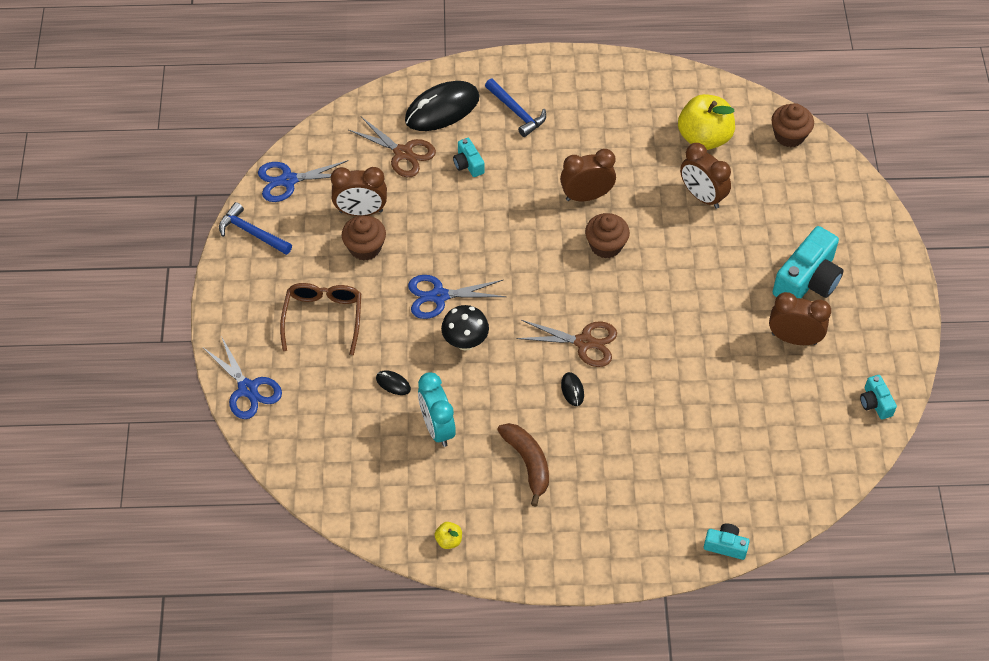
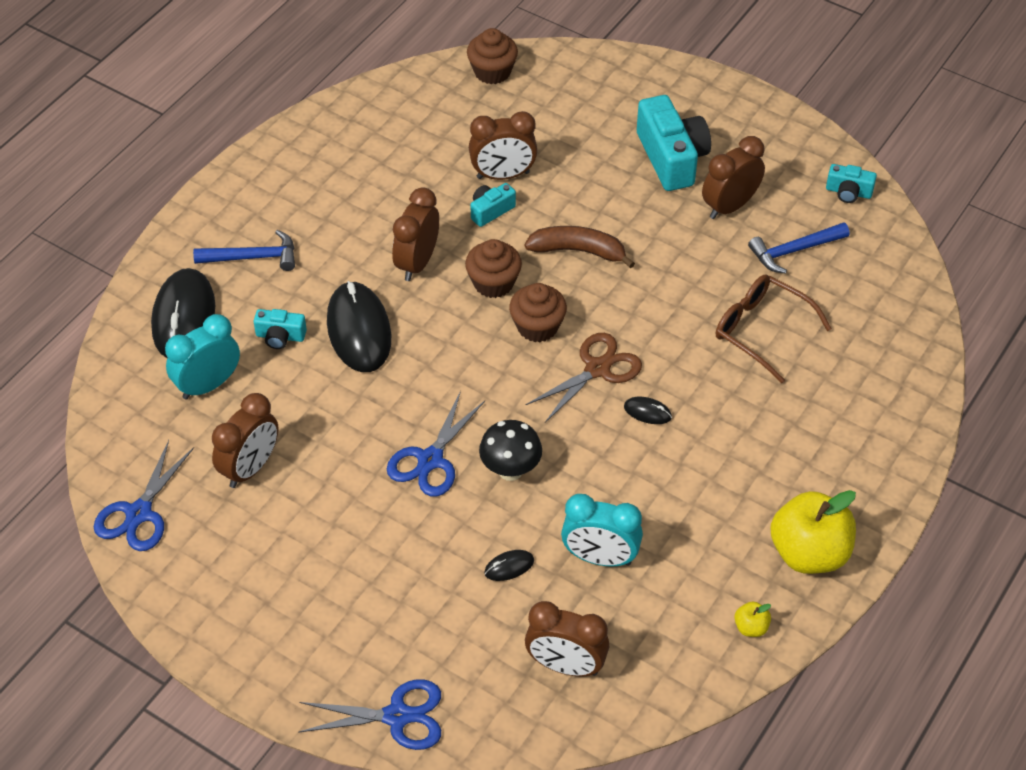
camera: 55 degrees left, 5 degrees down
blue hammer [219,202,292,255] -> blue hammer moved to [748,222,849,274]
brown glasses [280,283,361,355] -> brown glasses moved to [716,275,832,383]
brown cupcake [342,215,386,261] -> brown cupcake moved to [509,283,567,342]
brown scissors [349,117,436,177] -> turquoise clock [165,314,240,400]
brown banana [497,423,549,507] -> brown banana moved to [525,226,635,269]
yellow apple [678,94,735,150] -> yellow apple moved to [771,490,856,574]
turquoise camera [704,524,750,560] -> turquoise camera moved to [470,183,516,227]
none -> black mouse [327,281,391,372]
none -> brown clock [525,601,609,677]

